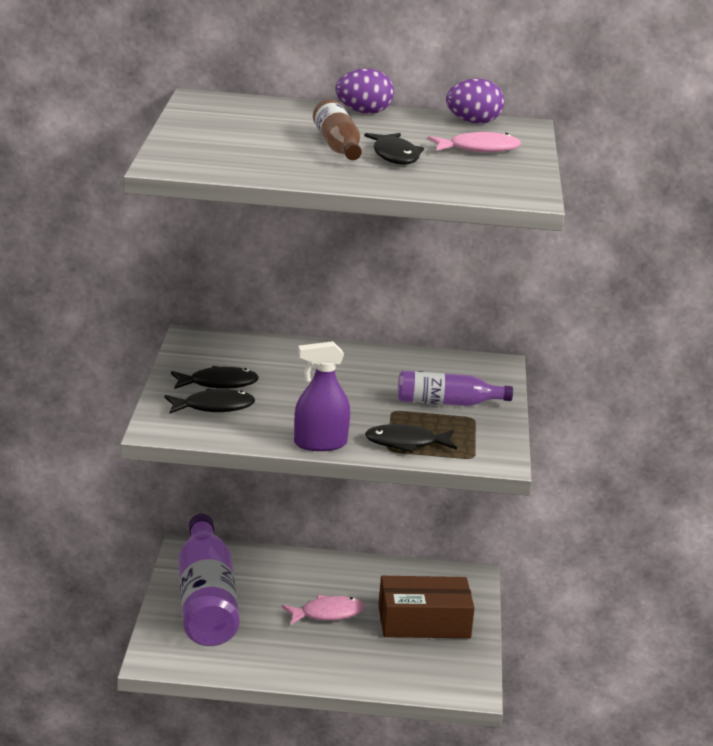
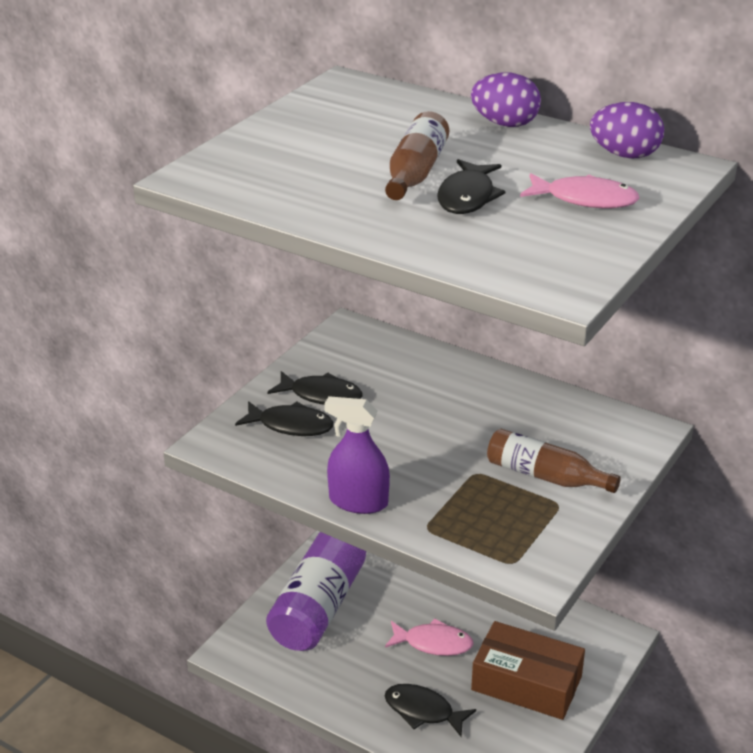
camera: 30 degrees right, 10 degrees up
black fish [365,424,457,453] -> black fish moved to [385,684,476,737]
purple bottle [398,371,513,406] -> brown bottle [487,429,621,493]

